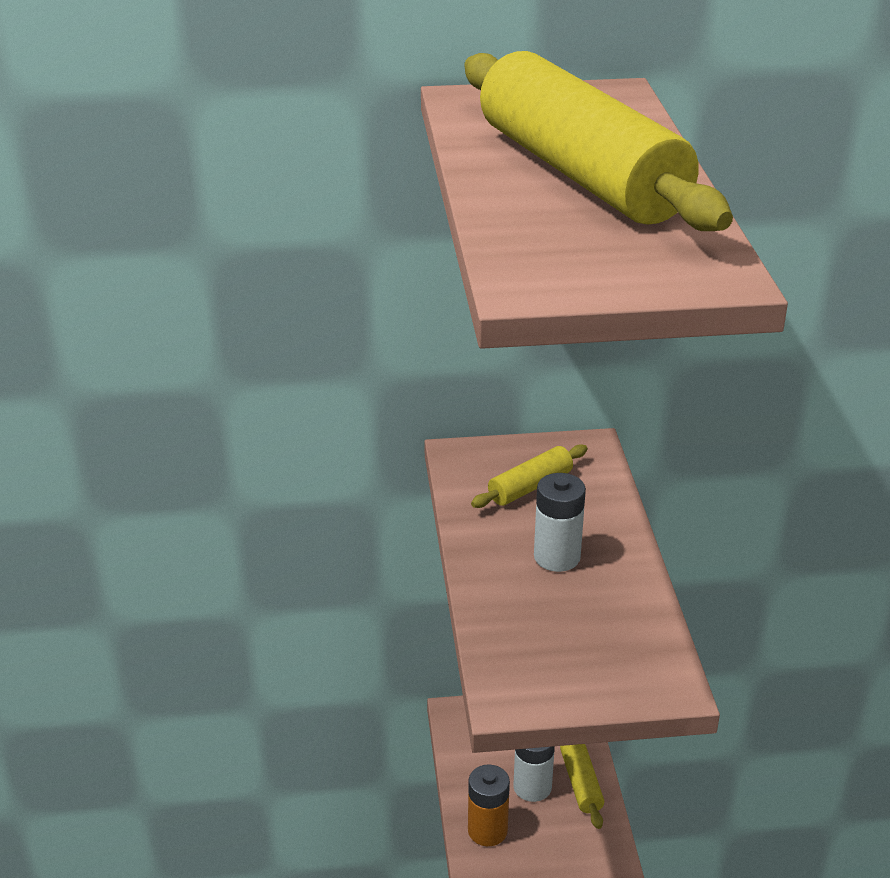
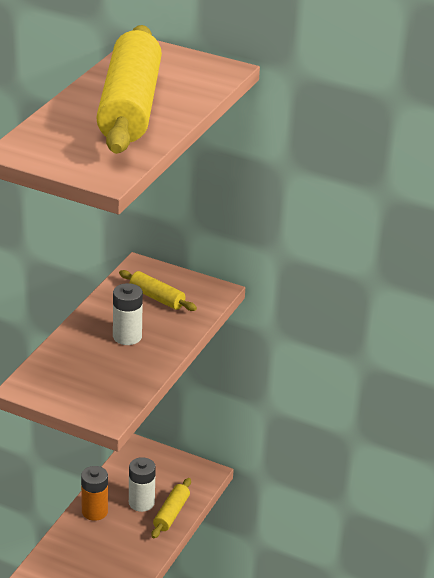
camera: 30 degrees right, 0 degrees up
yellow rolling pin [471,444,588,508] -> yellow rolling pin turned 45 degrees clockwise [119,270,197,311]

